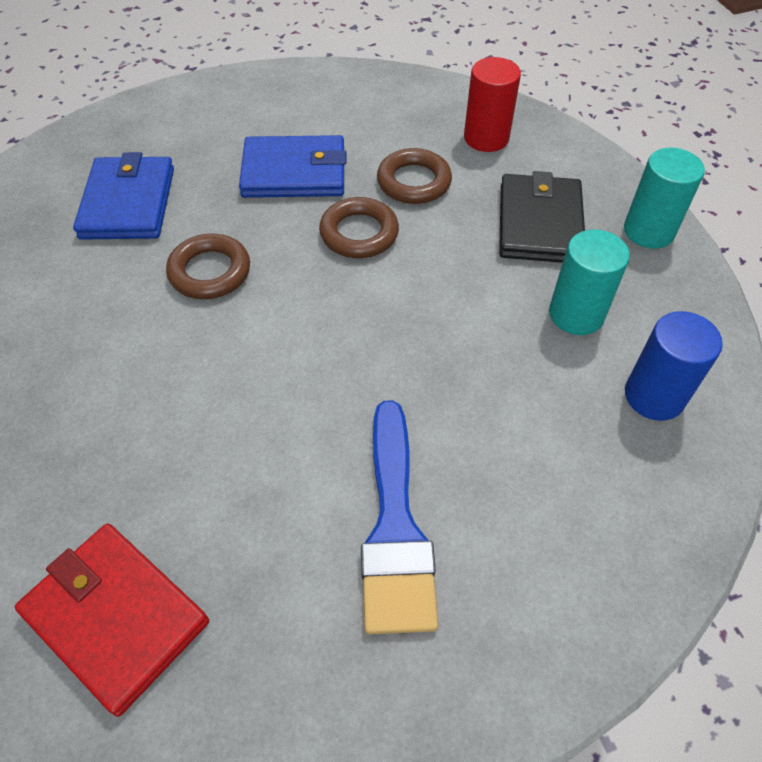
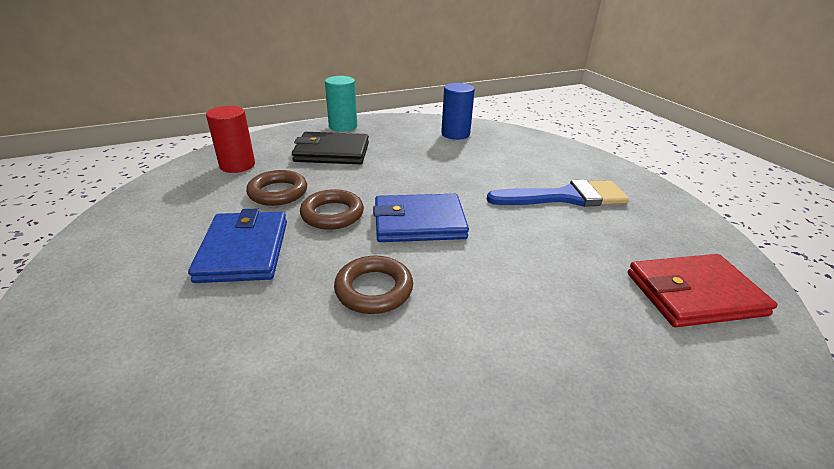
camera: 95 degrees left, 20 degrees down
red wallet [15,523,209,717] -> red wallet turned 45 degrees clockwise [628,254,777,327]
blue wallet [73,152,174,240] -> blue wallet moved to [373,194,469,242]
turquoise cylinder [549,229,630,335] -> none

